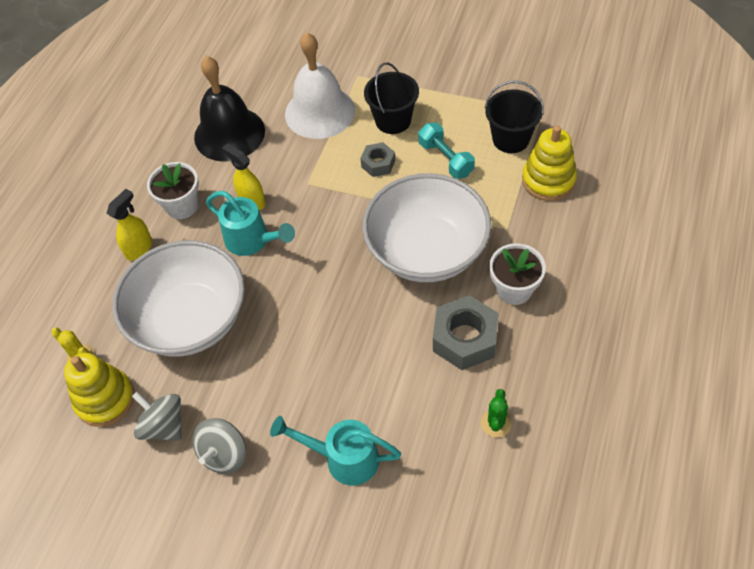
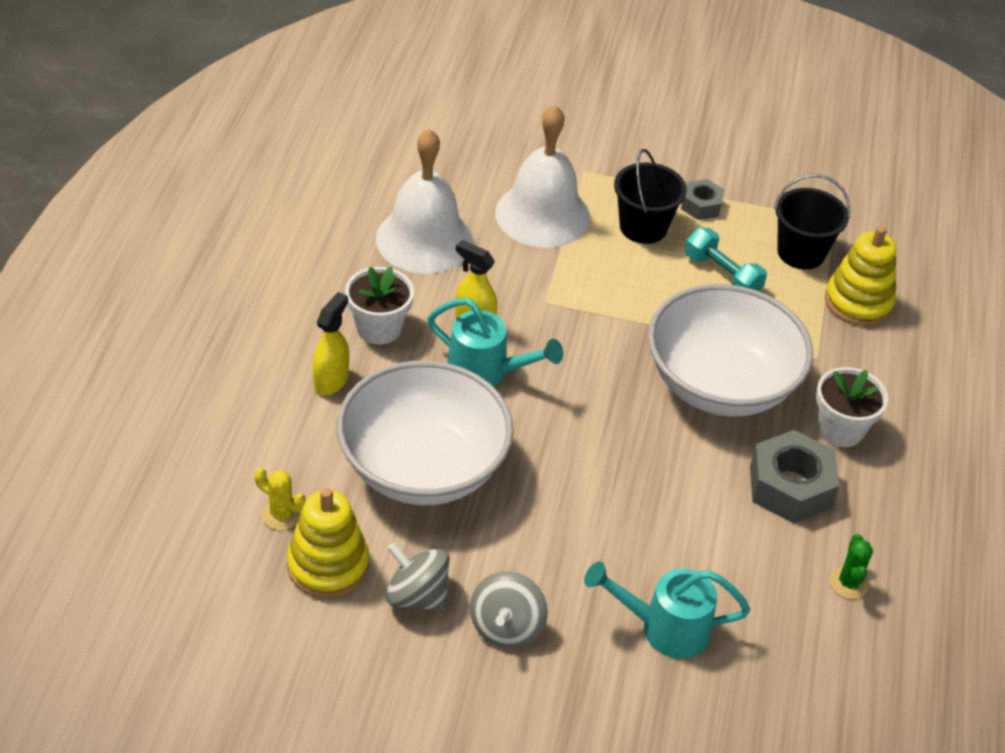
camera: 15 degrees left, 10 degrees down
black bell [194,56,265,162] -> white bell [376,129,473,274]
grey nut [360,142,395,177] -> grey nut moved to [681,179,724,220]

